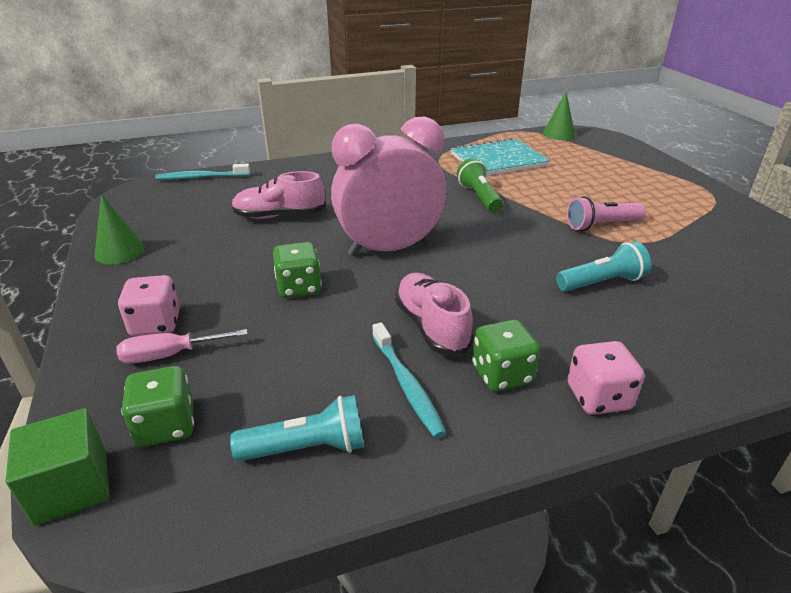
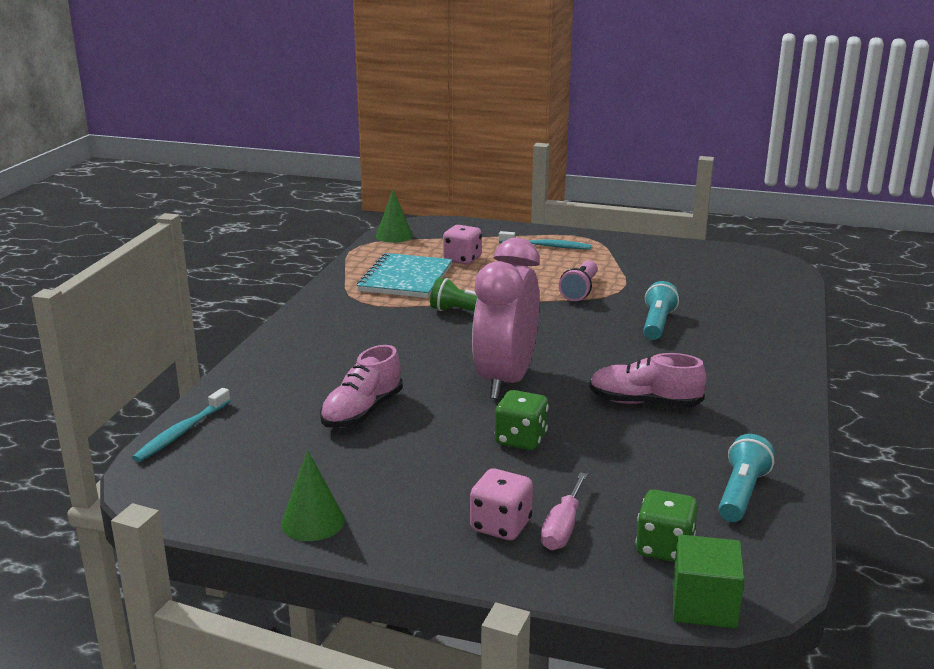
camera: 55 degrees left, 10 degrees down
turquoise toothbrush [372,322,446,438] -> turquoise toothbrush moved to [499,231,591,249]
green dice [472,320,540,391] -> none
pink dice [568,341,644,415] -> pink dice moved to [443,225,482,264]

